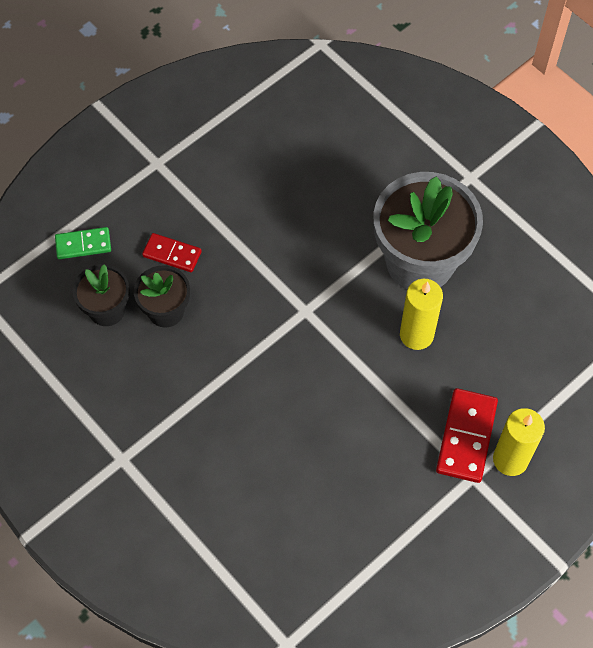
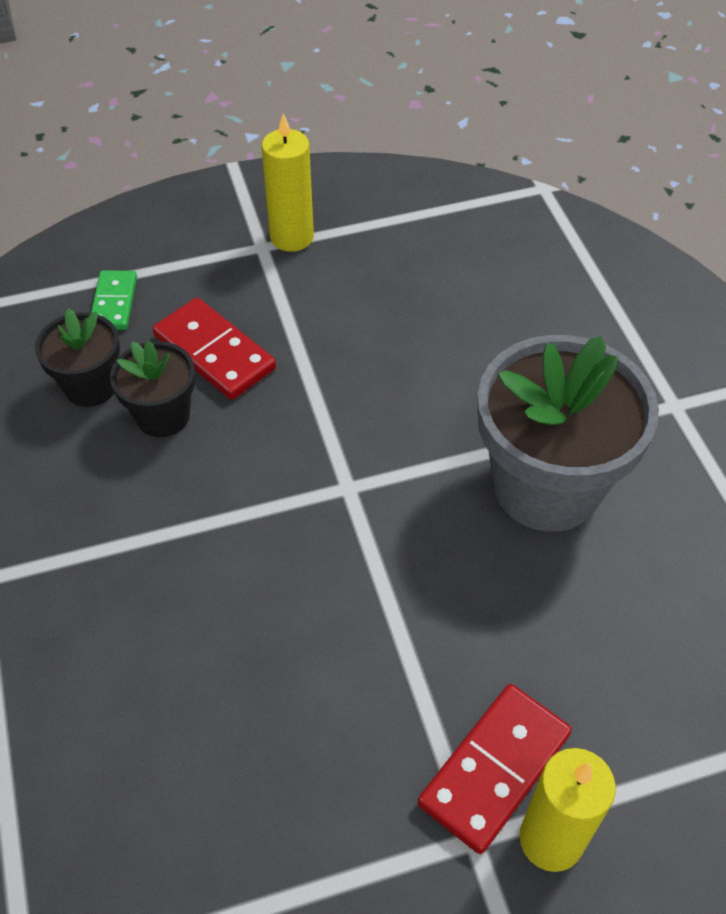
camera: 25 degrees right, 10 degrees down
green domino [55,227,111,259] -> green domino turned 75 degrees clockwise [91,270,137,330]
red domino [142,233,202,272] -> red domino [153,298,276,400], size x1.58
yellow candle [400,279,443,350] -> yellow candle moved to [262,114,314,252]

